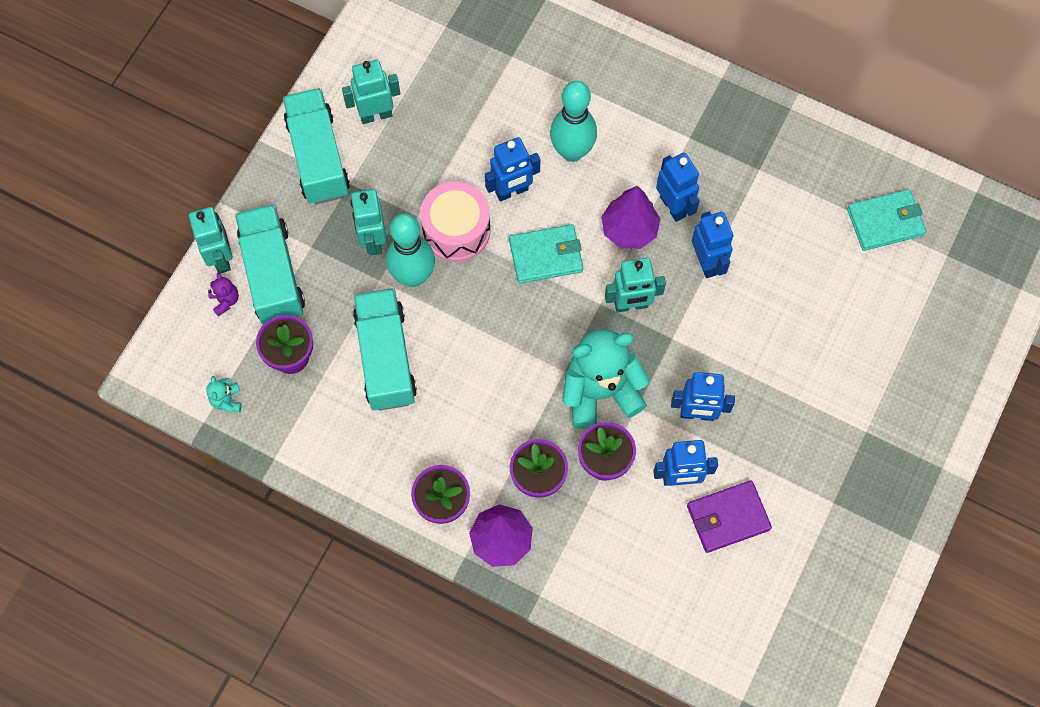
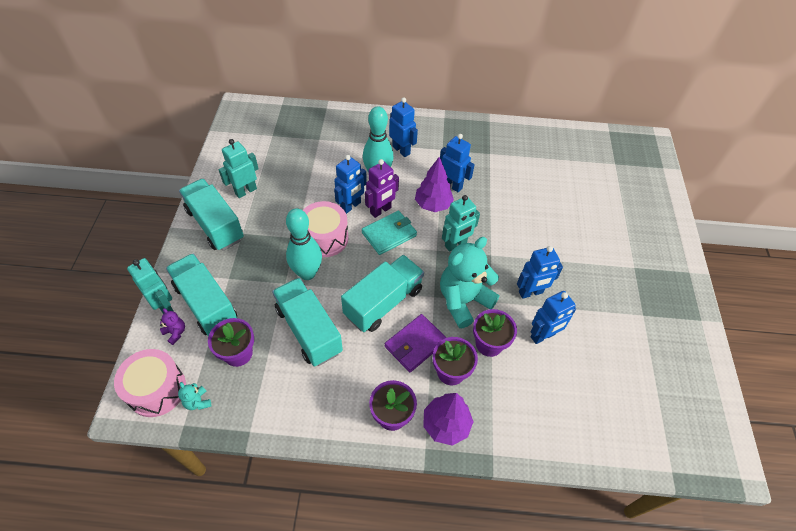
camera: 25 degrees left, 15 degrees down
turquoise robot [350,189,387,256] -> none
purple wallet [687,480,772,553] -> purple wallet moved to [385,314,447,372]
blue robot [692,211,733,278] -> blue robot moved to [389,97,418,157]
turquoise wallet [847,189,926,251] -> none
none -> pink drum [114,349,186,417]
none -> turquoise truck [341,255,424,332]
none -> purple robot [365,159,399,218]

